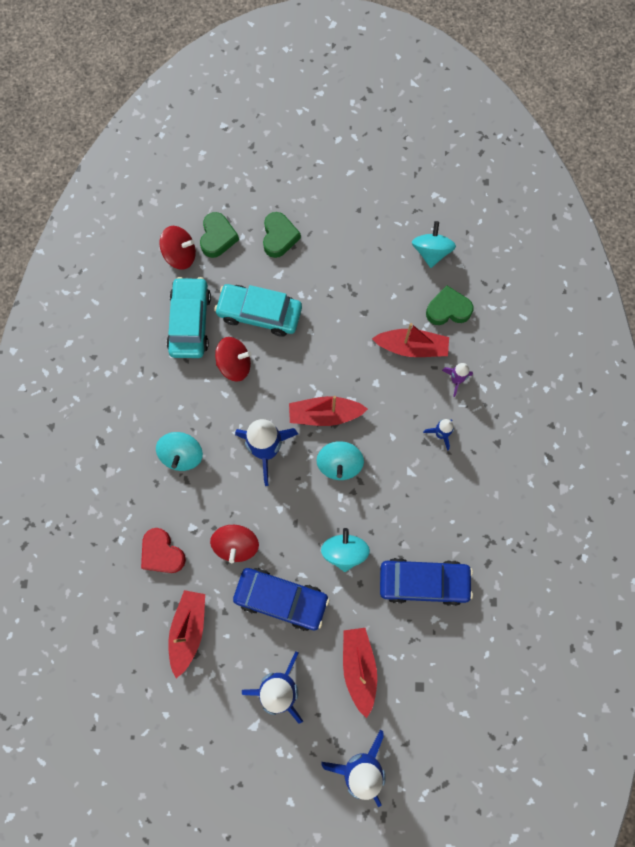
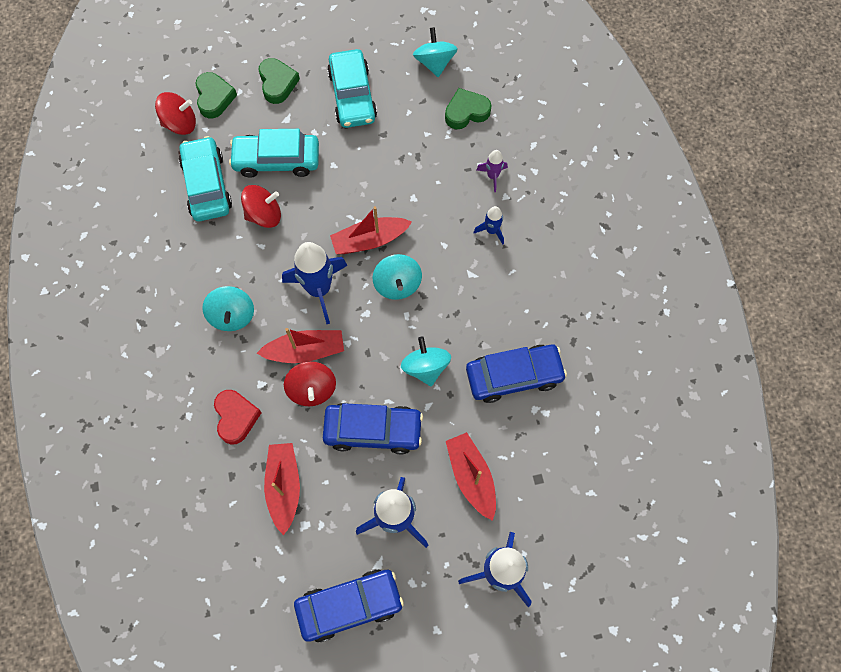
camera: 15 degrees left, 5 degrees down
red heart [141,528,186,573] -> red heart turned 135 degrees counterclockwise [214,390,262,444]
red boat [372,323,449,357] -> red boat moved to [257,328,344,363]
none -> blue car [294,569,404,642]
none -> turquoise car [327,49,377,128]

